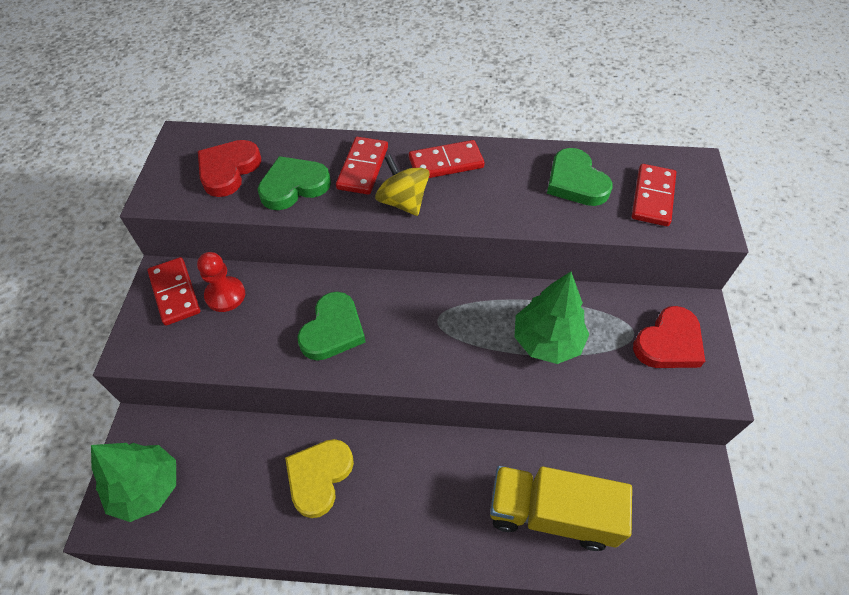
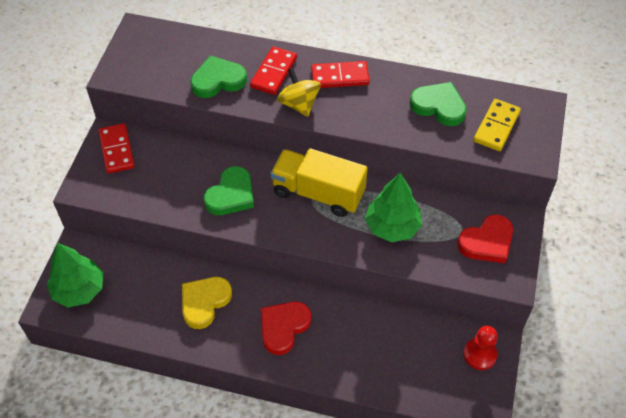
camera: 10 degrees right, 0 degrees up
red pawn [197,252,245,312] -> red pawn moved to [464,326,498,370]
red heart [198,140,261,197] -> red heart moved to [261,301,311,355]
yellow truck [490,466,632,551] -> yellow truck moved to [271,148,368,217]
green heart [547,148,613,206] -> green heart turned 135 degrees clockwise [410,82,467,126]
red domino [632,164,676,226] -> yellow domino [474,99,521,151]

